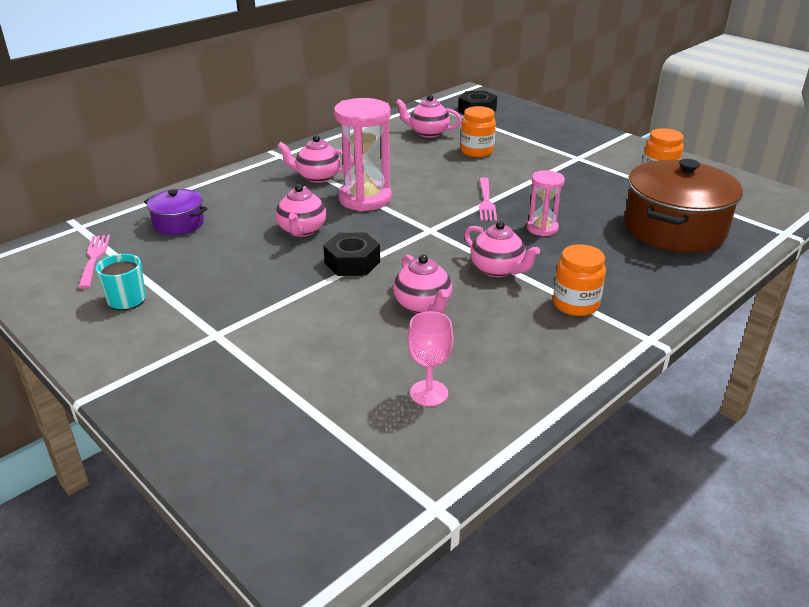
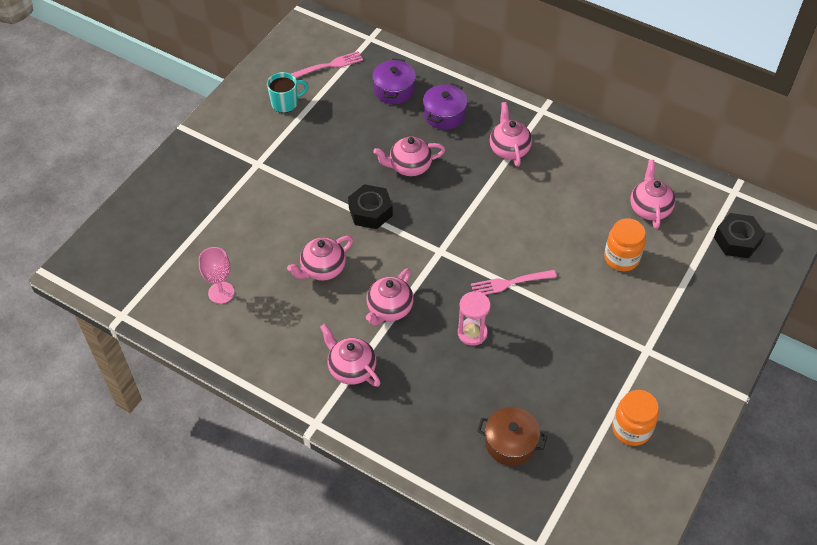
camera: 75 degrees right, 20 degrees up
pink hourglass [334,98,391,211] -> none
orange jar [553,244,606,316] -> pink teapot [320,324,380,387]
brown pot [624,159,743,253] -> brown pot [477,407,547,466], size x0.51
none -> purple pot [423,83,467,129]

